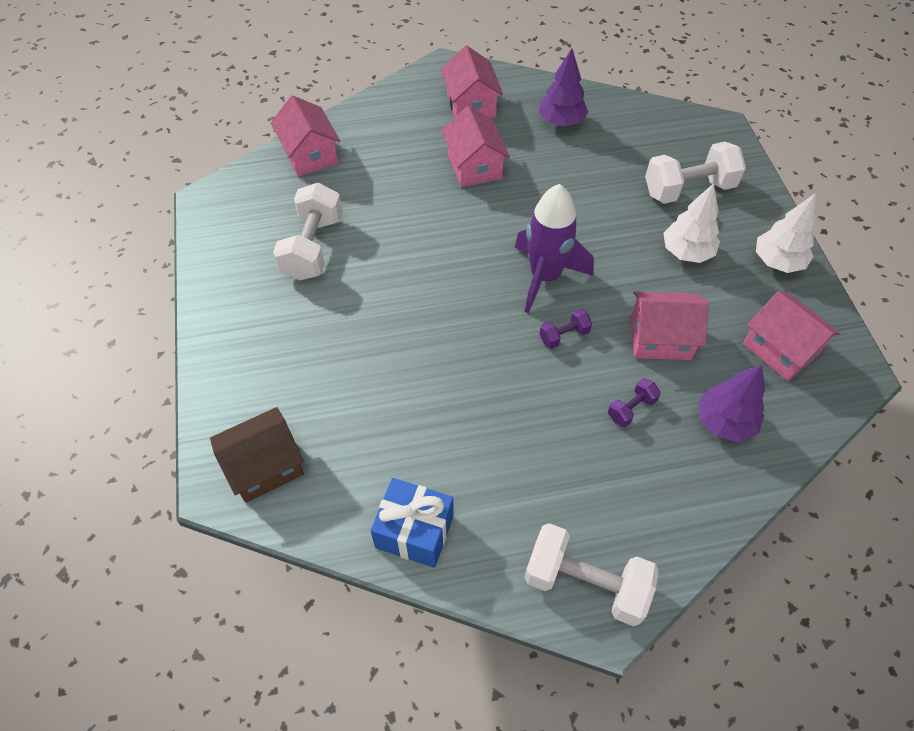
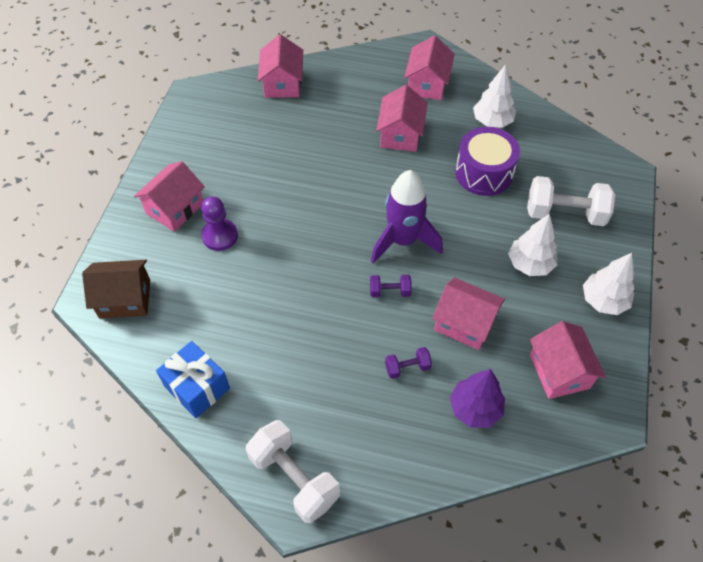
camera: 25 degrees right, 0 degrees up
white dumbbell [273,183,342,280] -> none
purple tree [539,48,588,126] -> white tree [473,64,516,128]
none -> pink house [134,161,205,232]
none -> purple pawn [201,197,238,251]
none -> purple drum [455,127,520,196]

